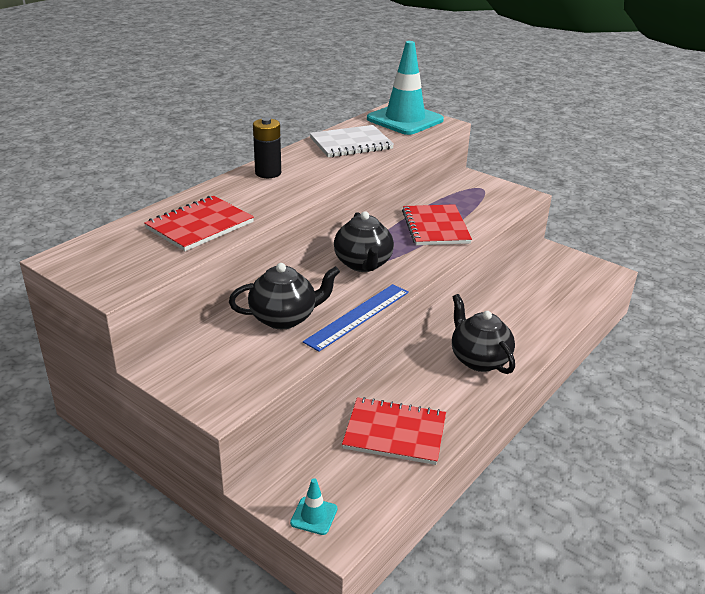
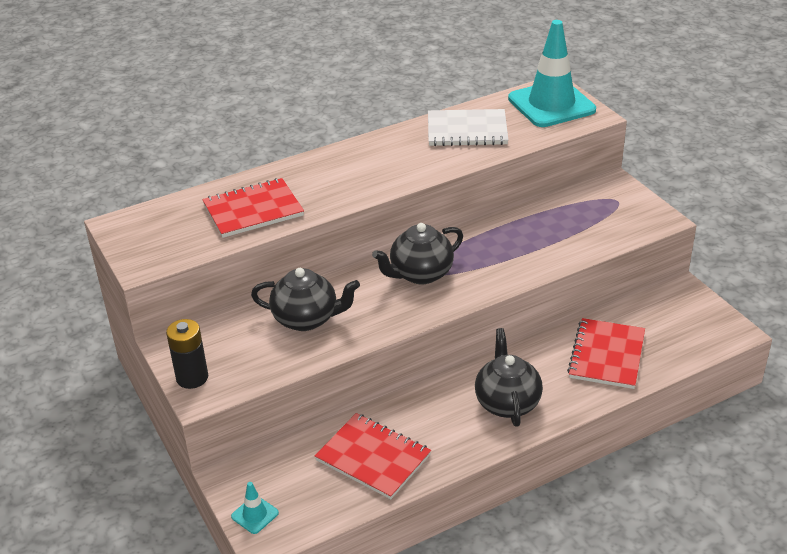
camera: 25 degrees right, 5 degrees up
black battery [253,117,281,178] -> black battery moved to [166,319,208,389]
blue ruler [303,284,409,352] -> none
black teapot [334,211,394,272] -> black teapot turned 45 degrees clockwise [372,223,463,284]
red notebook [402,204,472,245] -> red notebook moved to [567,318,645,389]

